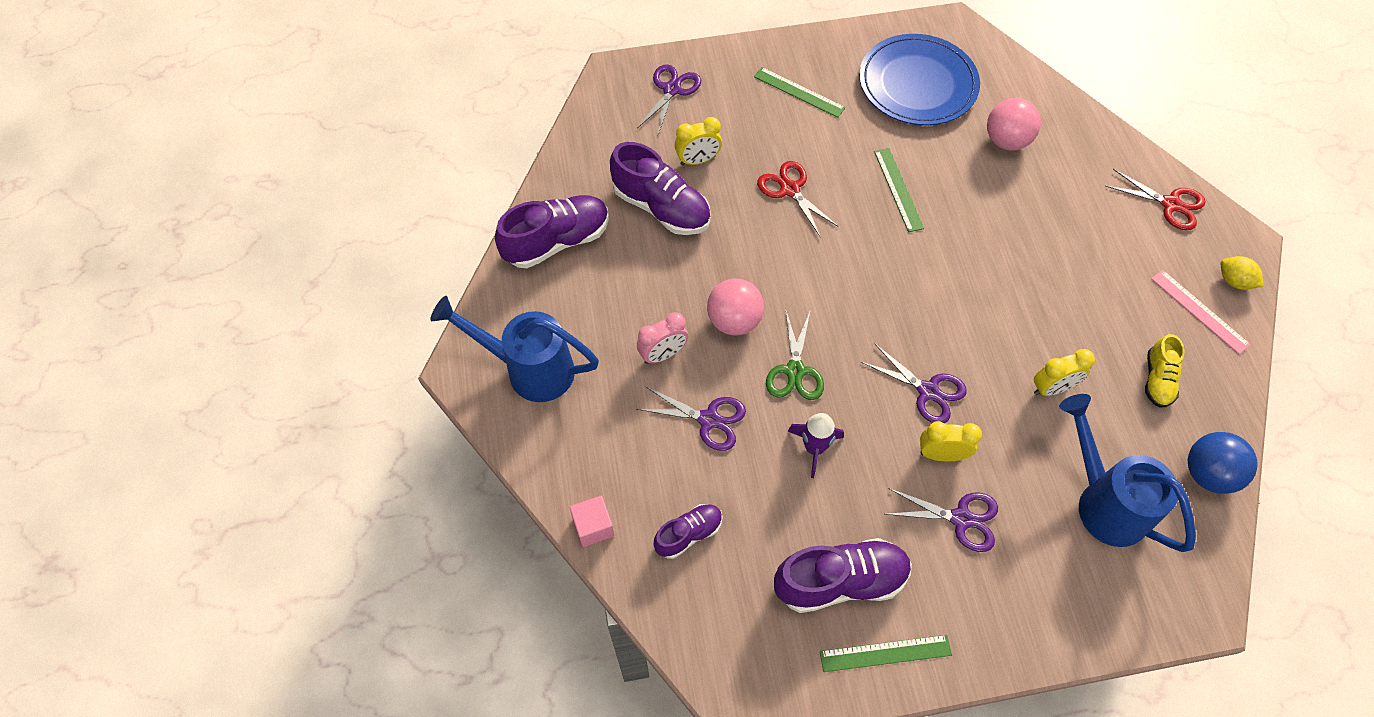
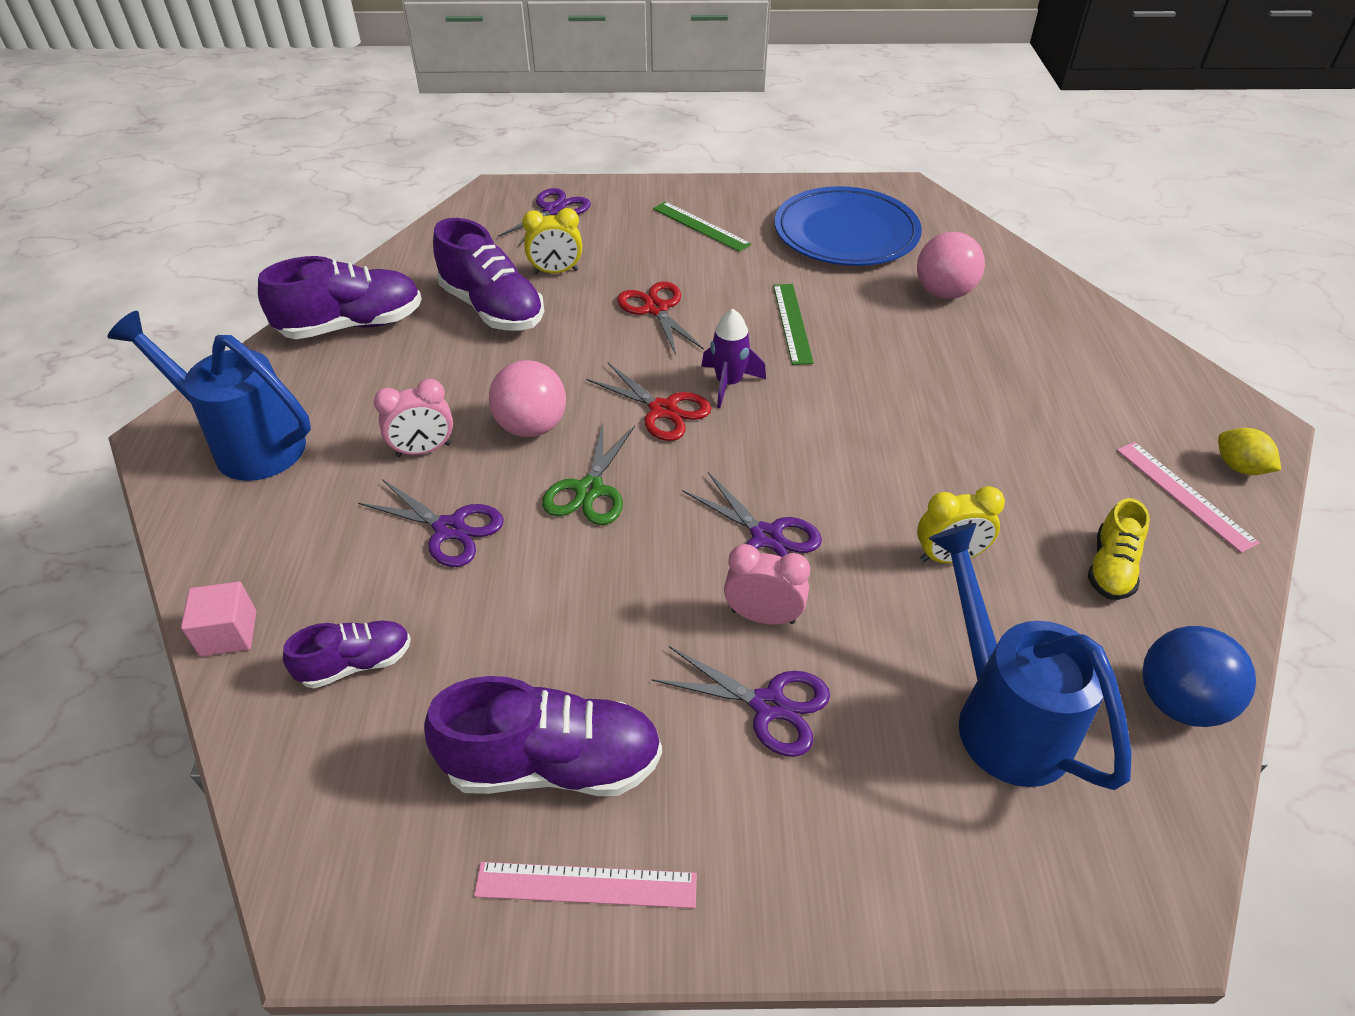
camera: 10 degrees right, 15 degrees down
purple rocket [788,413,844,478] -> purple rocket moved to [701,309,766,408]
green ruler [820,635,952,672] -> pink ruler [474,862,697,908]
yellow clock [920,421,982,461] -> pink clock [724,544,810,624]
red scissors [1106,169,1206,230] -> red scissors moved to [586,363,711,441]

